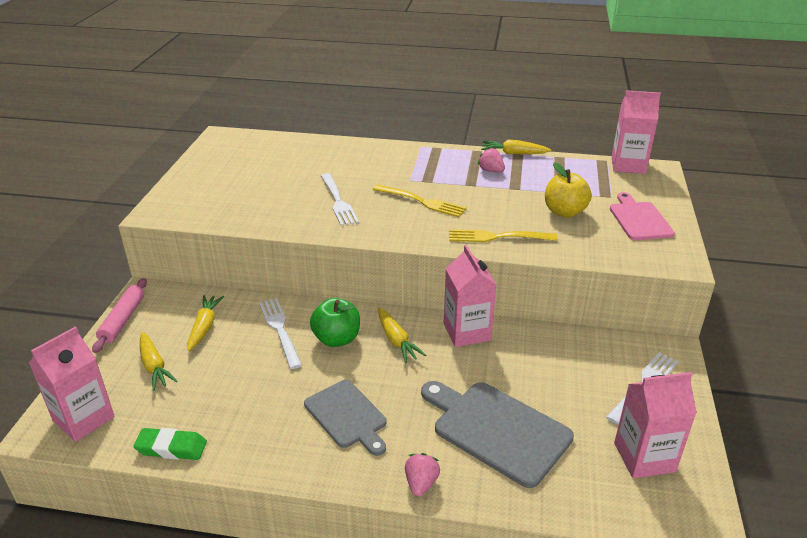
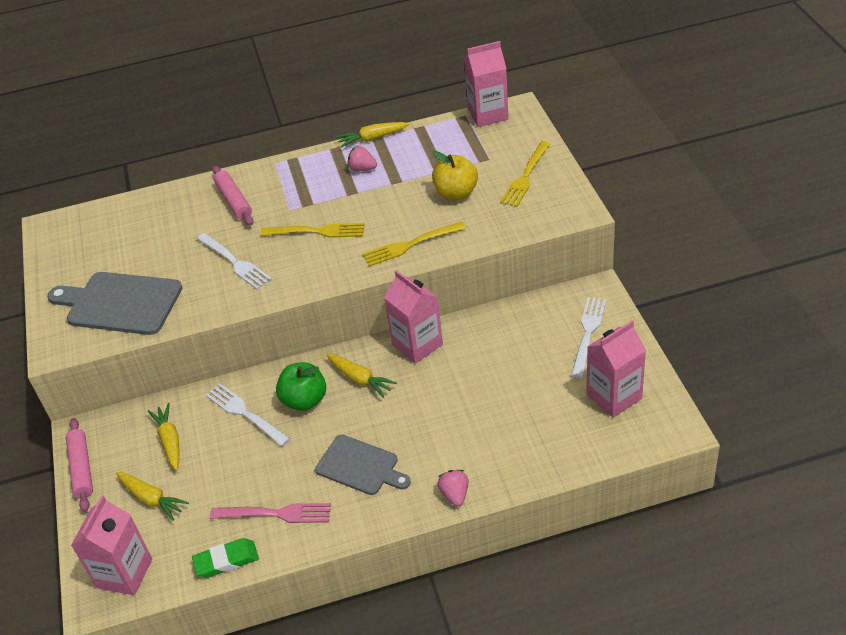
camera: 20 degrees left, 10 degrees up
grey cutting board [421,381,574,488] -> grey cutting board moved to [47,272,182,335]
pink cutting board [610,192,675,240] -> yellow fork [500,141,550,207]
none -> pink fork [210,503,331,523]
none -> pink rolling pin [213,166,254,226]

